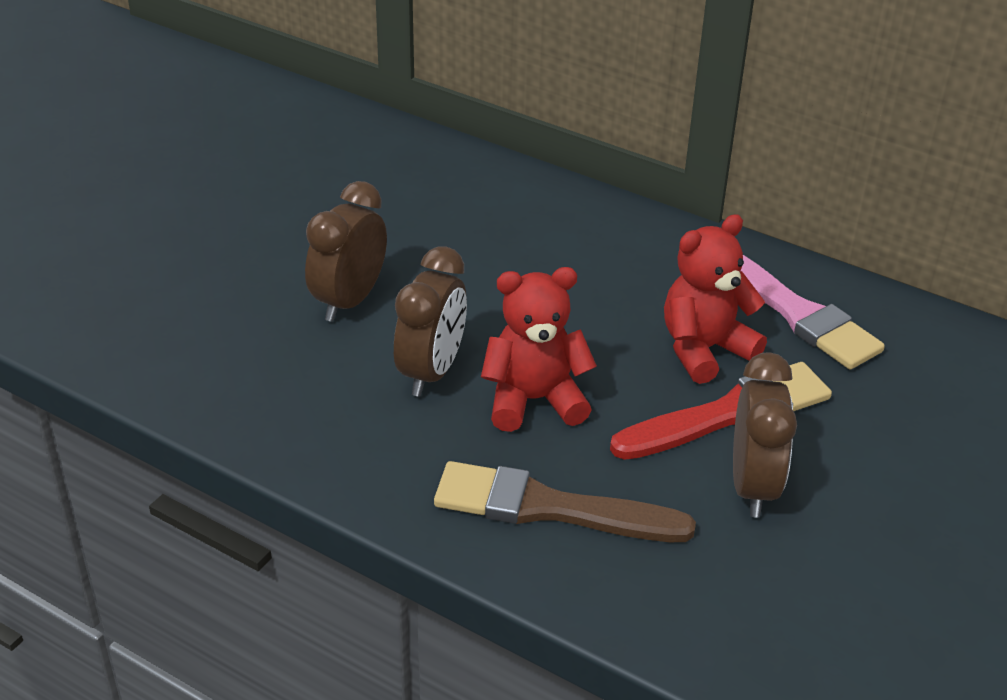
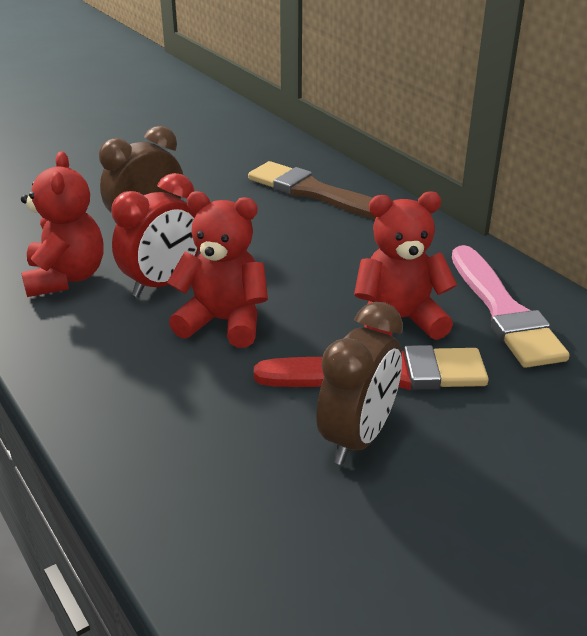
camera: 25 degrees right, 5 degrees down
brown clock [394,246,467,397] -> red clock [111,173,199,297]
brown brush [434,461,696,542] -> brown brush moved to [248,161,376,220]
none -> red teddy bear [21,151,104,297]

